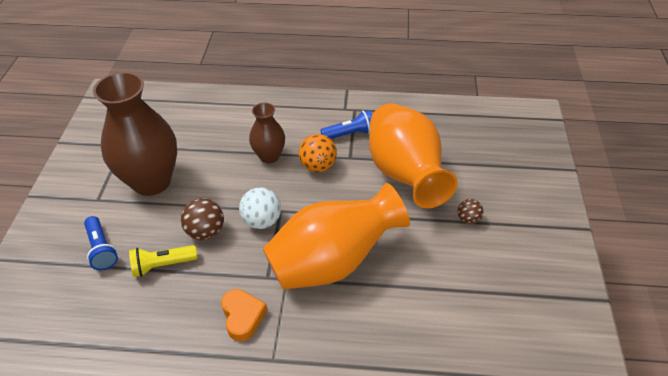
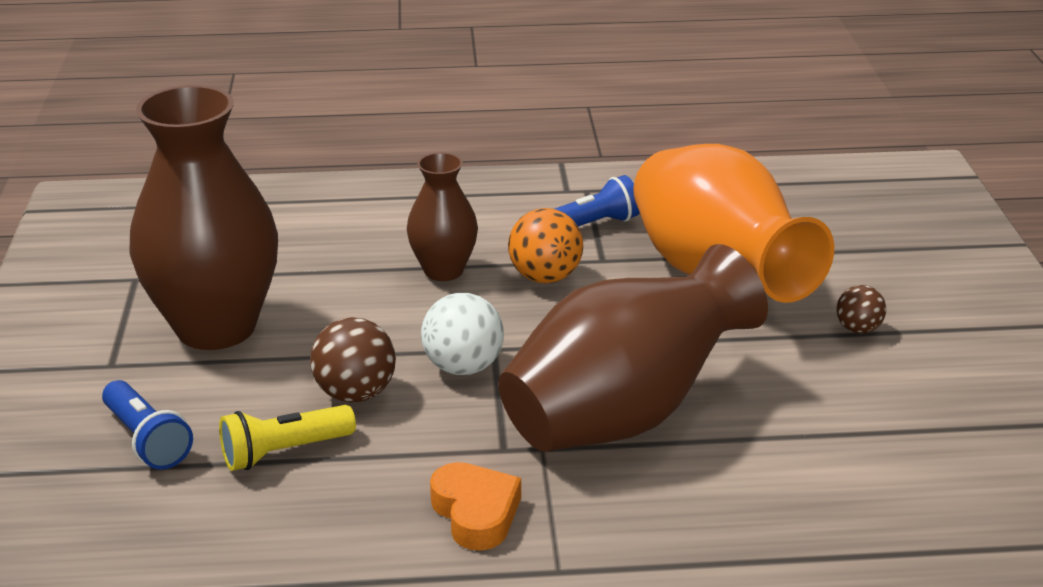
camera: 10 degrees left, 15 degrees down
orange vase [263,183,410,290] -> brown vase [498,244,768,452]

